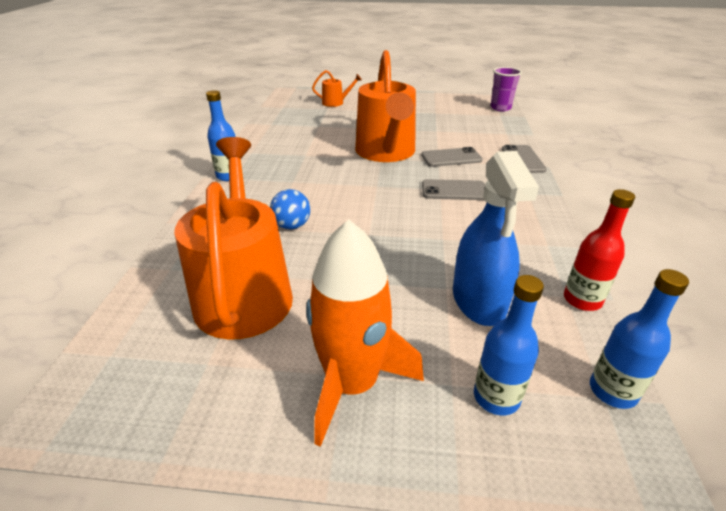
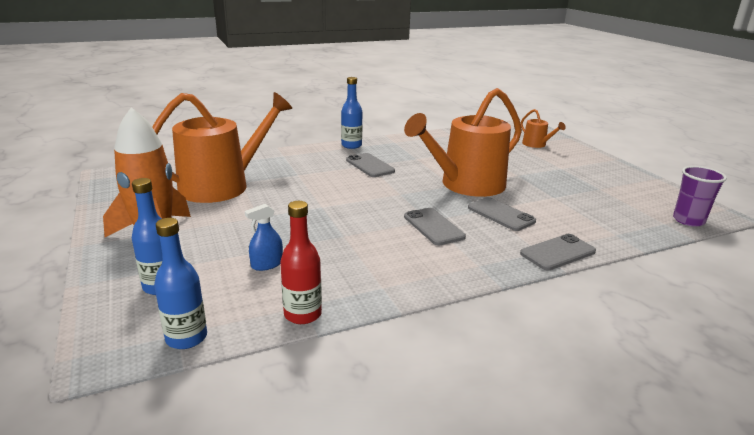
camera: 60 degrees right, 10 degrees down
blue ball [270,189,310,230] -> none
blue spray bottle [453,151,539,326] -> blue spray bottle [245,204,283,271], size x0.48
none -> grey phone [346,153,395,177]

